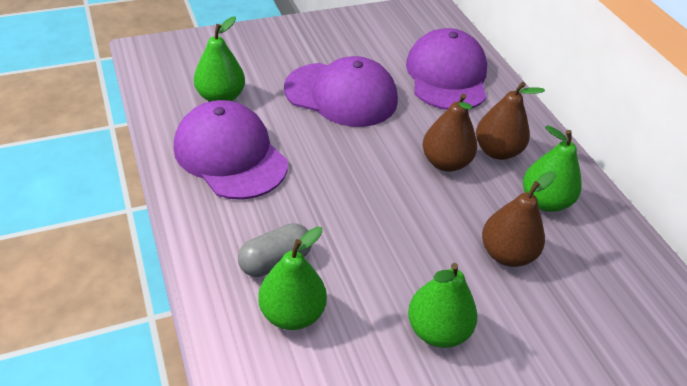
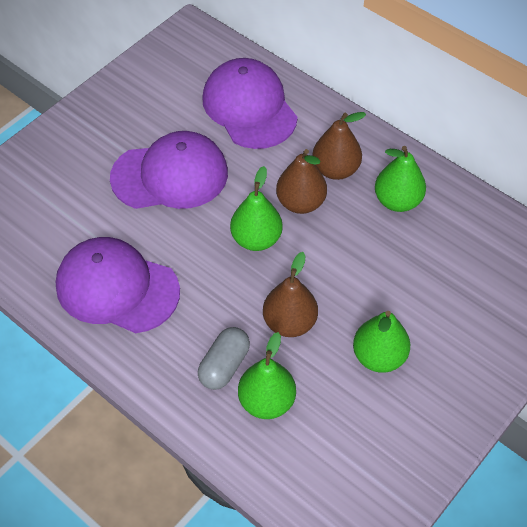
camera: 25 degrees left, 10 degrees up
green pear [194,17,245,102] -> green pear moved to [230,166,283,251]
brown pear [482,171,556,267] -> brown pear moved to [263,252,318,337]

